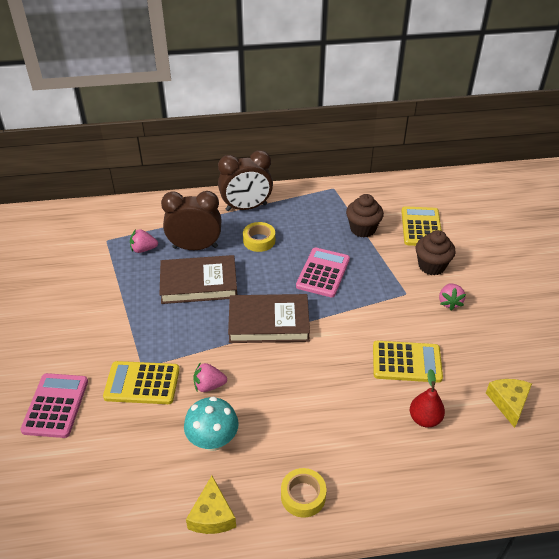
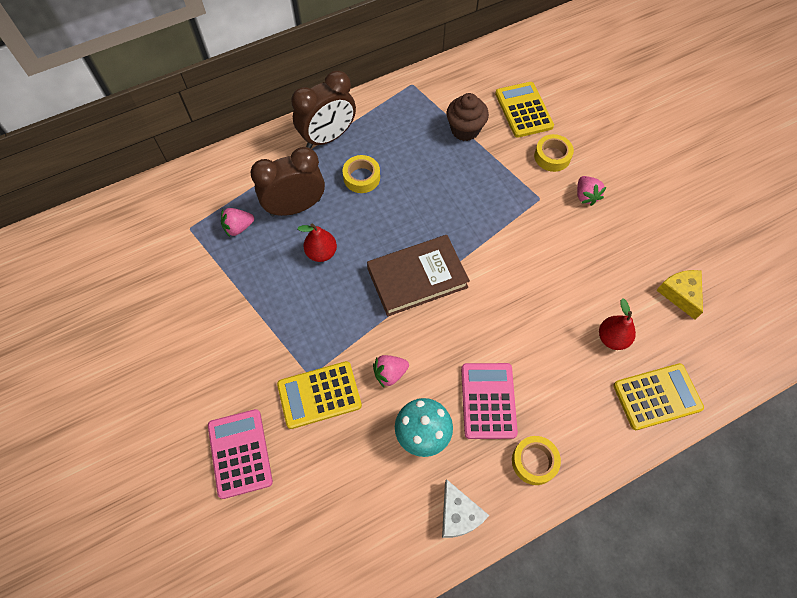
camera: 20 degrees left, 20 degrees up
brown book [160,255,237,304] -> red pear [297,224,337,262]
yellow cheese [186,476,236,534] -> white cheese [442,479,490,538]
pink calculator [296,247,350,297] -> pink calculator moved to [461,363,518,439]
yellow calculator [373,341,443,383] -> yellow calculator moved to [613,363,704,430]
brown cupcake [416,230,456,275] -> yellow tape [534,134,574,172]

